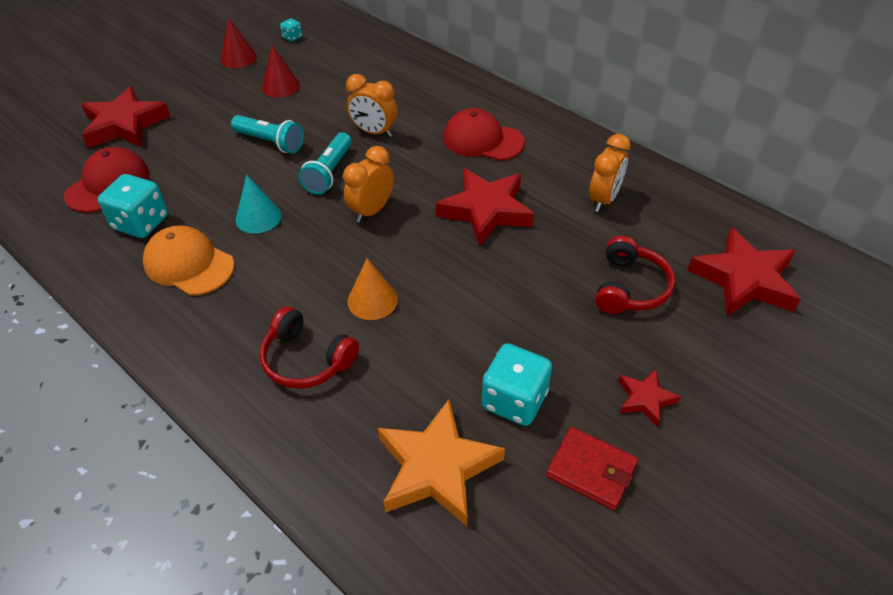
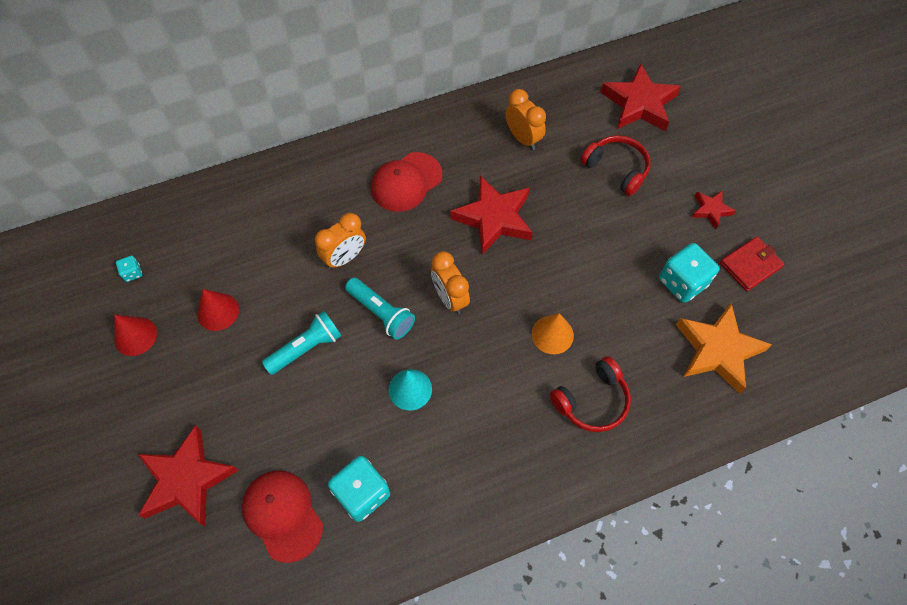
camera: 65 degrees left, 15 degrees up
orange cap [143,225,234,295] -> none

